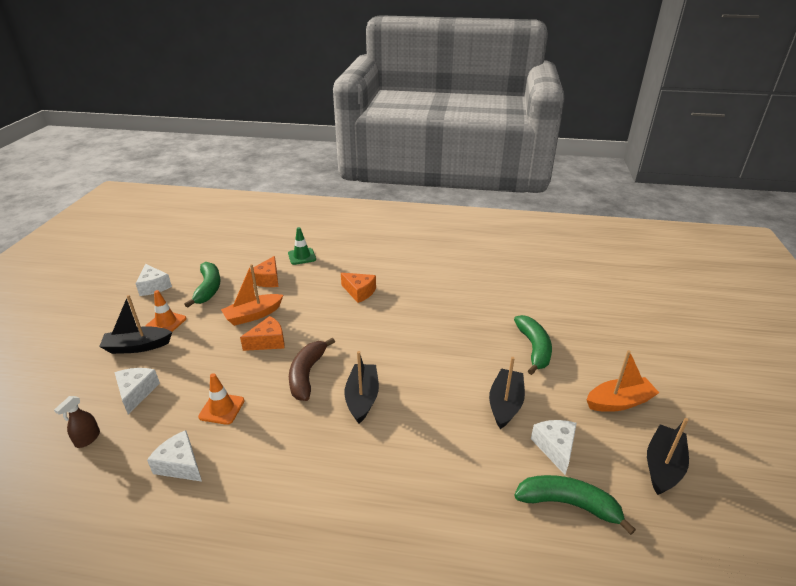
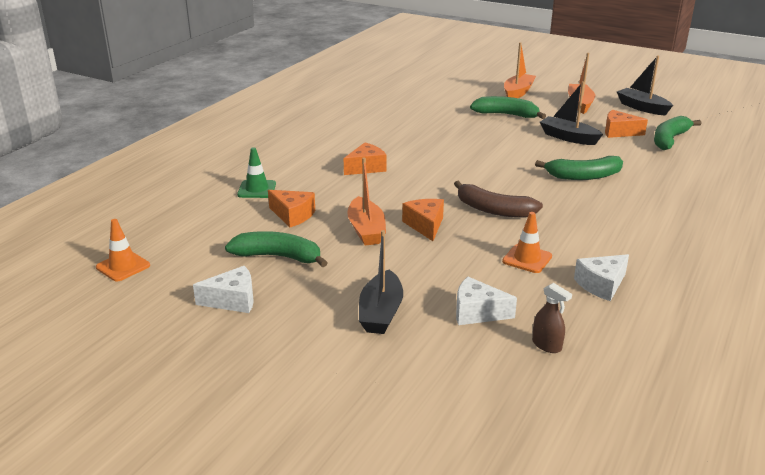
camera: 70 degrees left, 5 degrees down
orange traffic cone [146,290,187,332] -> orange traffic cone moved to [96,219,150,282]
black boat [345,351,379,423] -> none
white cheese [531,420,577,475] -> orange cheese [605,110,648,138]
none -> orange boat [504,42,536,98]
none -> green banana [535,156,623,180]

